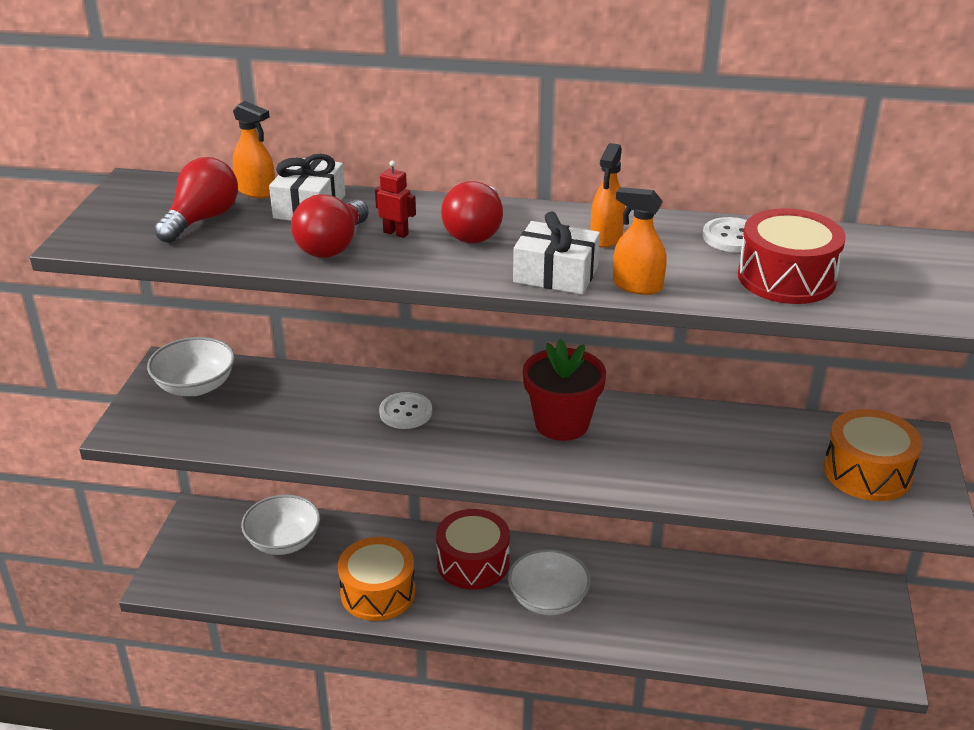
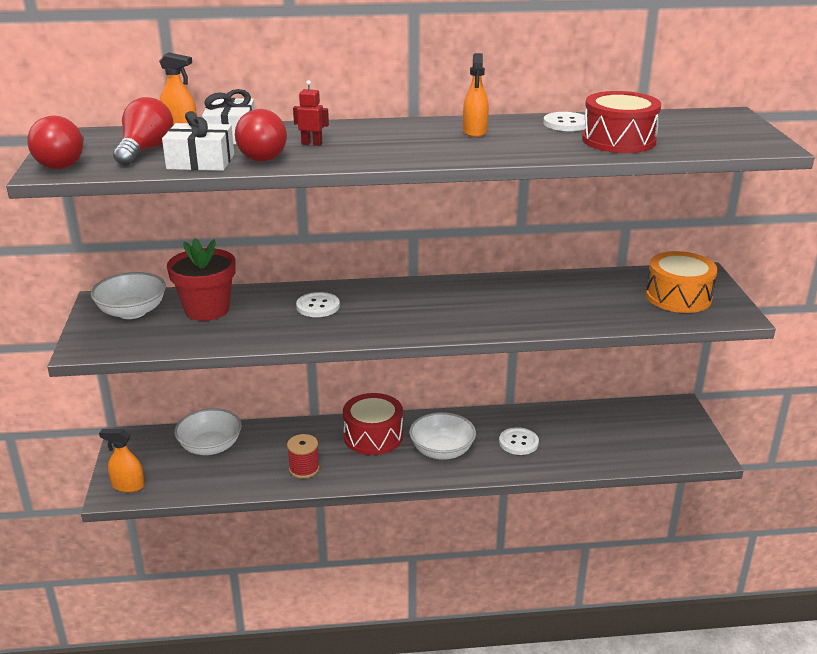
camera: 15 degrees left, 5 degrees down
orange drum [338,537,415,621] -> red spool [287,434,320,479]
red light bulb [441,181,503,243] -> red light bulb moved to [27,115,84,169]
white gift [513,211,600,294] -> white gift moved to [162,111,234,171]
red flower pot [523,339,606,441] -> red flower pot moved to [167,238,236,321]
orange spray bottle [613,187,667,295] -> orange spray bottle moved to [99,429,145,492]
none -> white button [499,427,539,455]

